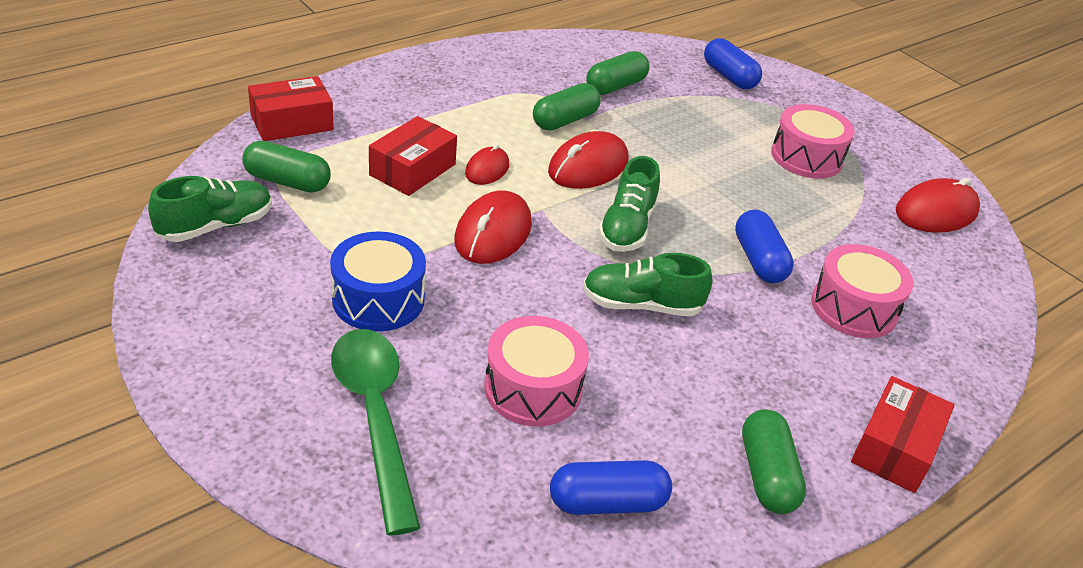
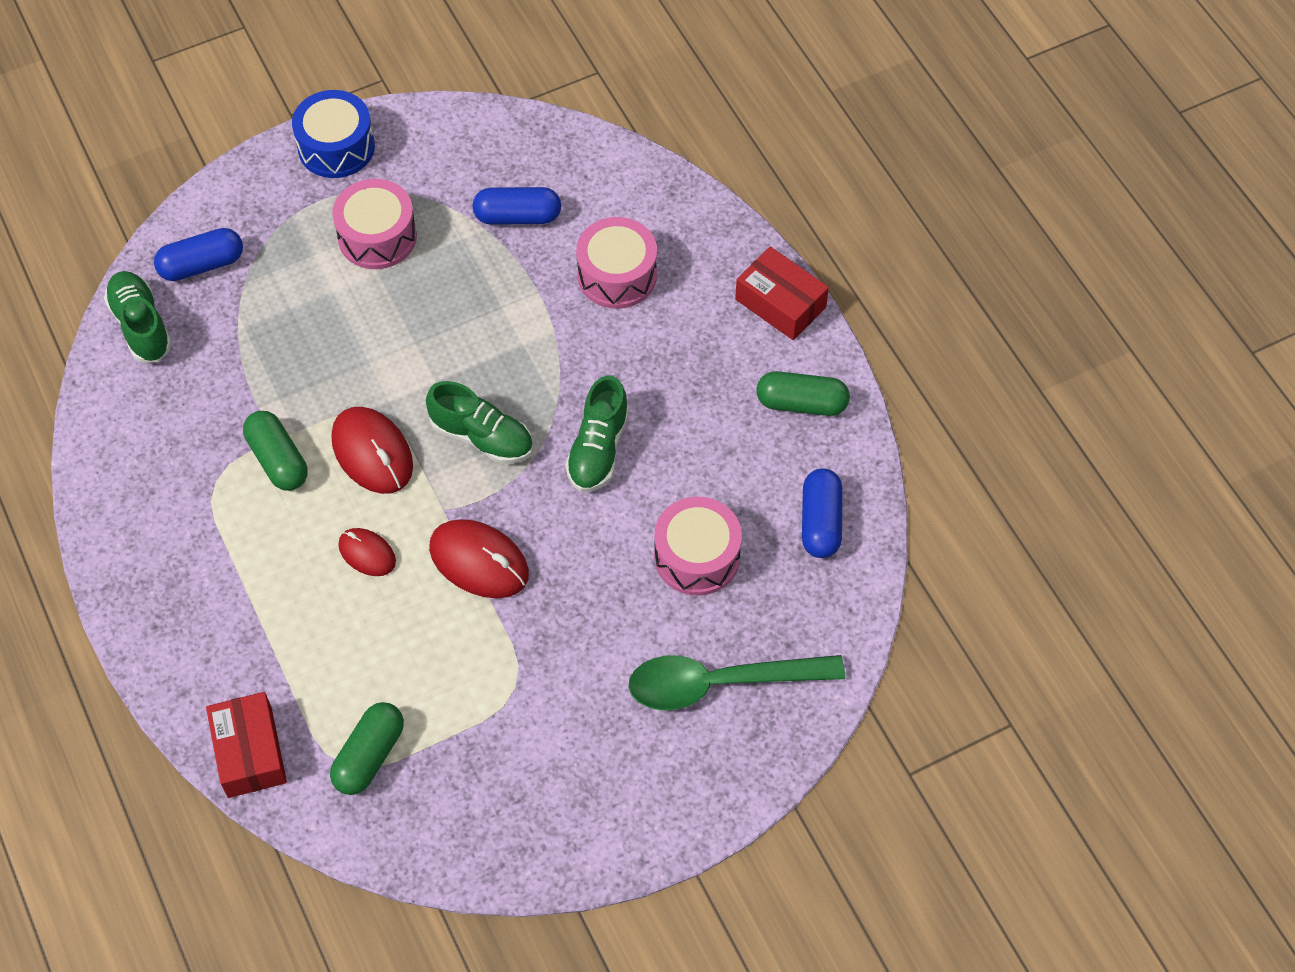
camera: 75 degrees left, 20 degrees up
green shoe [148,176,272,242] -> green shoe moved to [104,271,172,362]
blue drum [330,231,426,332] -> blue drum moved to [292,90,375,178]
red box [369,116,457,196] -> none
green capsule [586,51,649,95] -> none
blue capsule [735,209,794,283] -> blue capsule moved to [472,187,561,225]
red mouse [896,178,980,233] -> none

